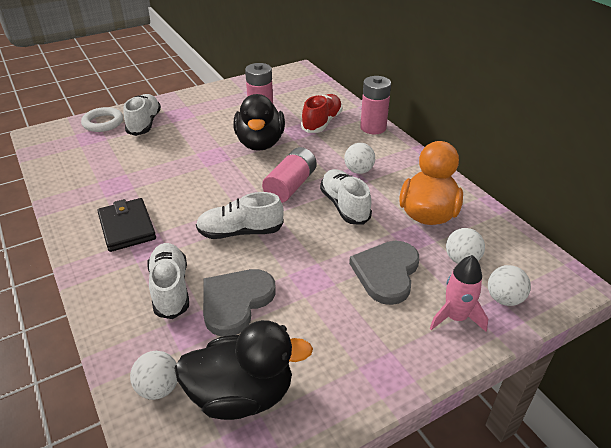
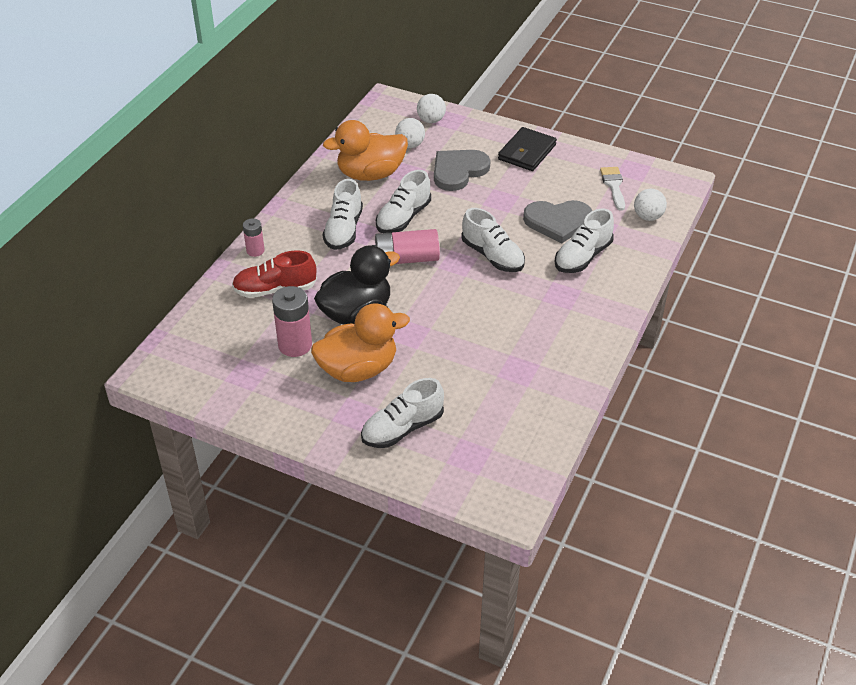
camera: 125 degrees left, 5 degrees up
white ring [81,107,123,132] -> none
black wallet [97,198,156,252] -> black wallet moved to [498,127,557,171]
black duck [174,320,313,420] -> white brush [600,167,625,211]
white ball [344,143,375,174] -> white shoe [322,179,363,250]
grey heart [349,241,419,305] -> grey heart turned 150 degrees clockwise [434,150,491,191]
pink battery [360,76,391,134] -> pink battery [243,218,265,257], size x0.58
pink rocket [430,255,488,332] -> none
none -> orange duck [311,303,410,382]

